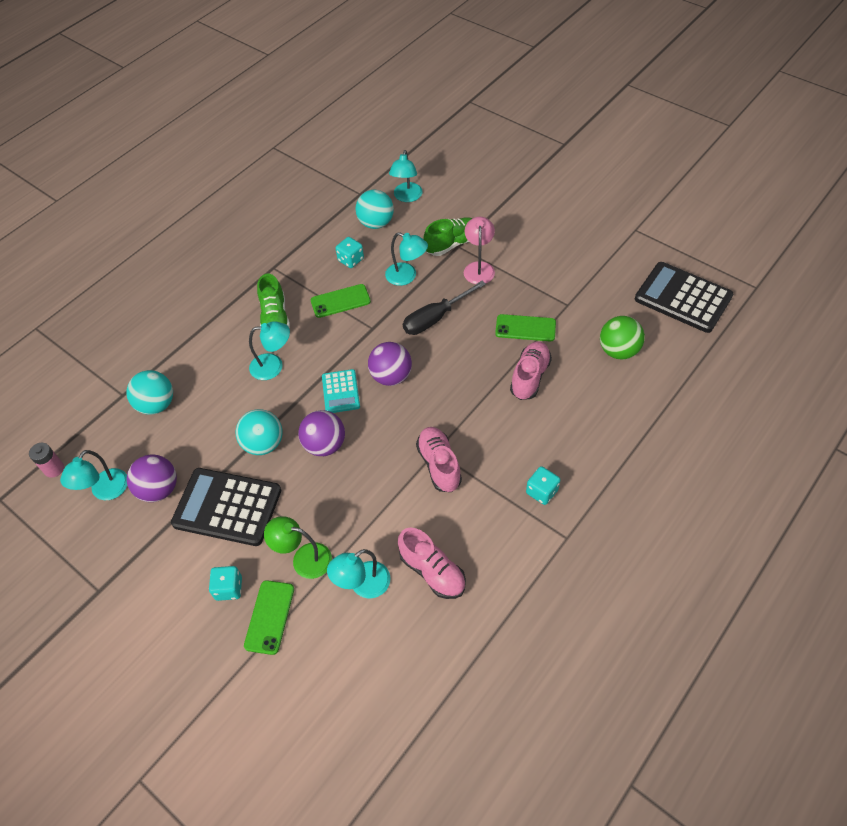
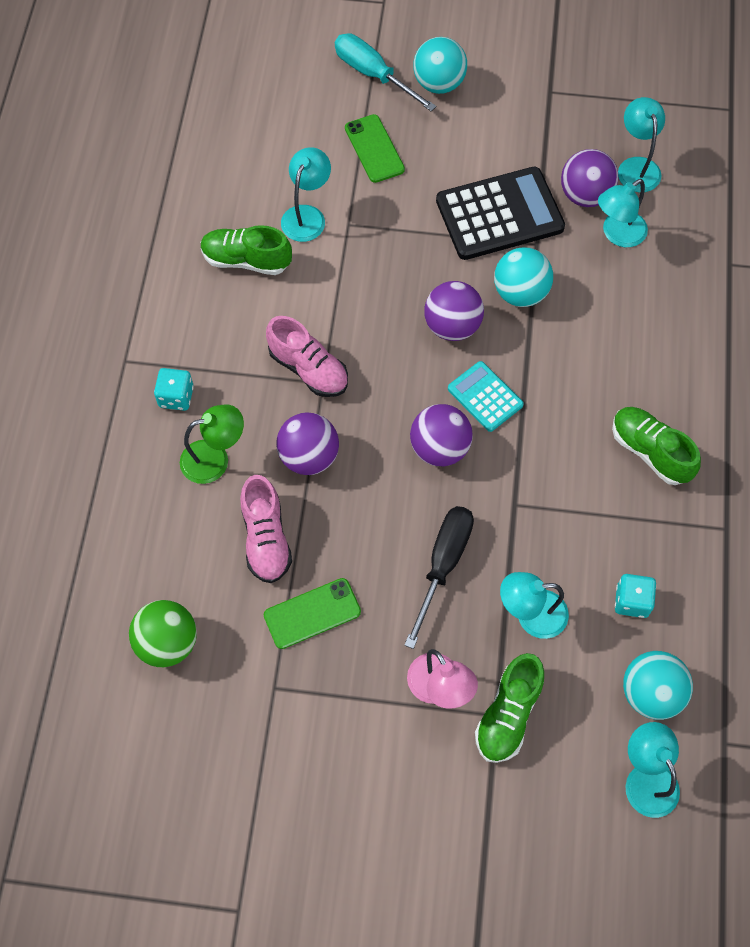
camera: 145 degrees right, 10 degrees up
pink battery [29,443,64,478] -> none
turquoise ball [126,370,173,415] -> turquoise ball moved to [413,37,467,94]
turquoise dice [209,566,242,601] -> none
turquoise lamp [249,321,290,380] -> turquoise lamp moved to [598,179,648,247]
green lamp [264,516,332,579] -> green lamp moved to [180,404,244,484]
green phone [311,284,371,318] -> none
pink shoe [398,527,466,599] -> green shoe [201,225,292,275]
black calculator [635,262,733,333] -> none
none -> purple ball [276,412,339,475]
none -> turquoise screwdriver [335,33,436,111]

